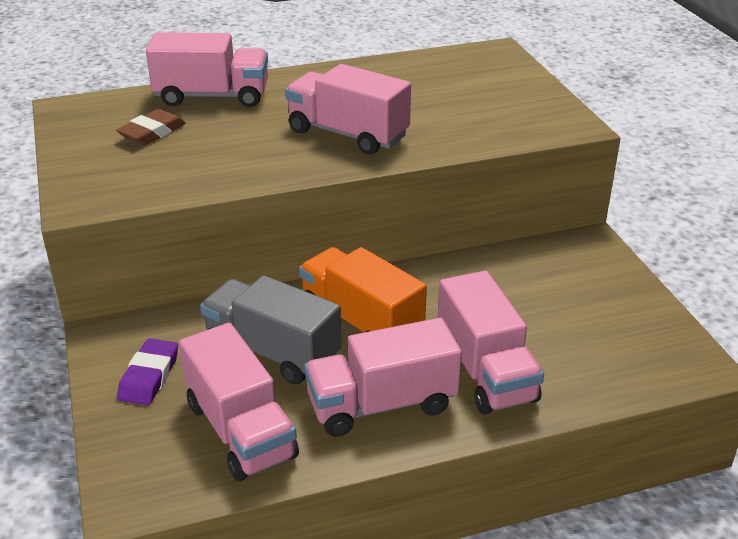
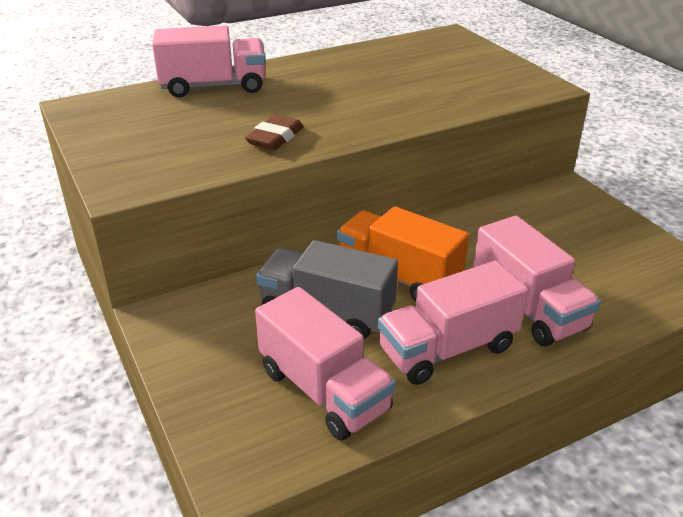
camera: 10 degrees left, 0 degrees up
brown eraser [116,109,186,145] -> brown eraser moved to [245,115,303,150]
purple eraser [117,338,178,405] -> none
pink truck [285,64,411,154] -> none

